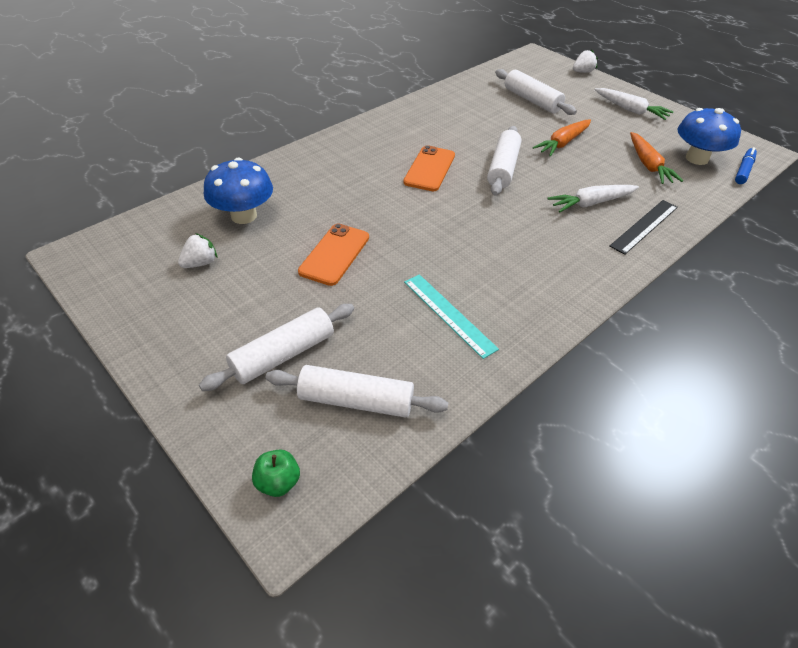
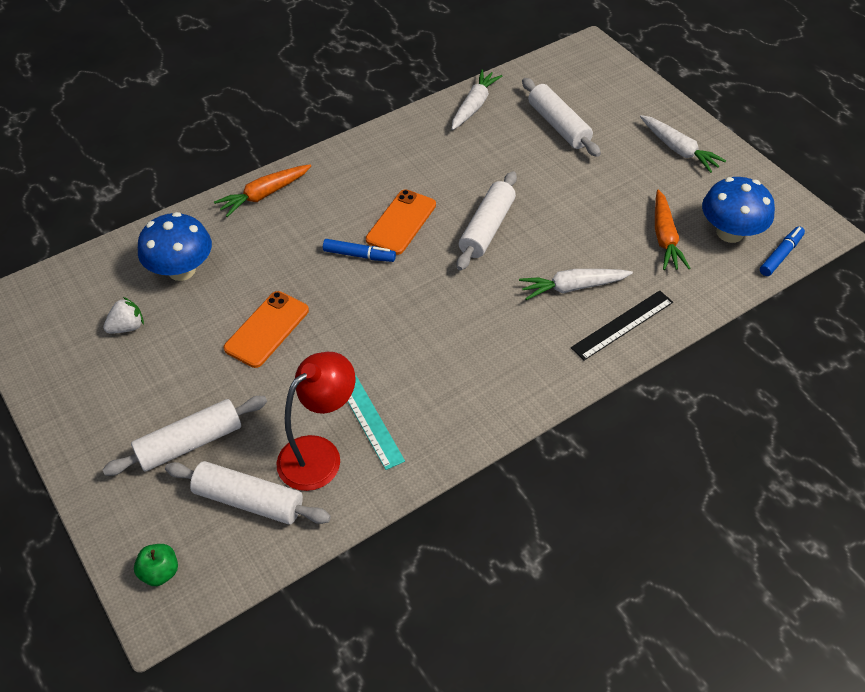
camera: 10 degrees right, 5 degrees up
orange carrot [533,119,591,157] -> orange carrot moved to [214,164,311,217]
white strawberry [573,50,598,73] -> none
none -> red lamp [277,352,356,491]
none -> blue marker [323,239,396,262]
none -> white carrot [452,69,502,130]

